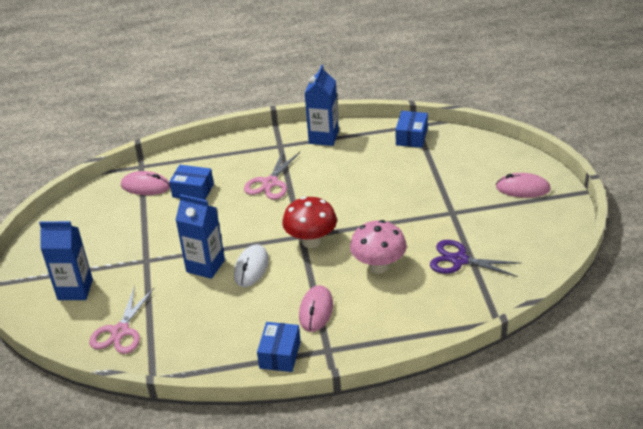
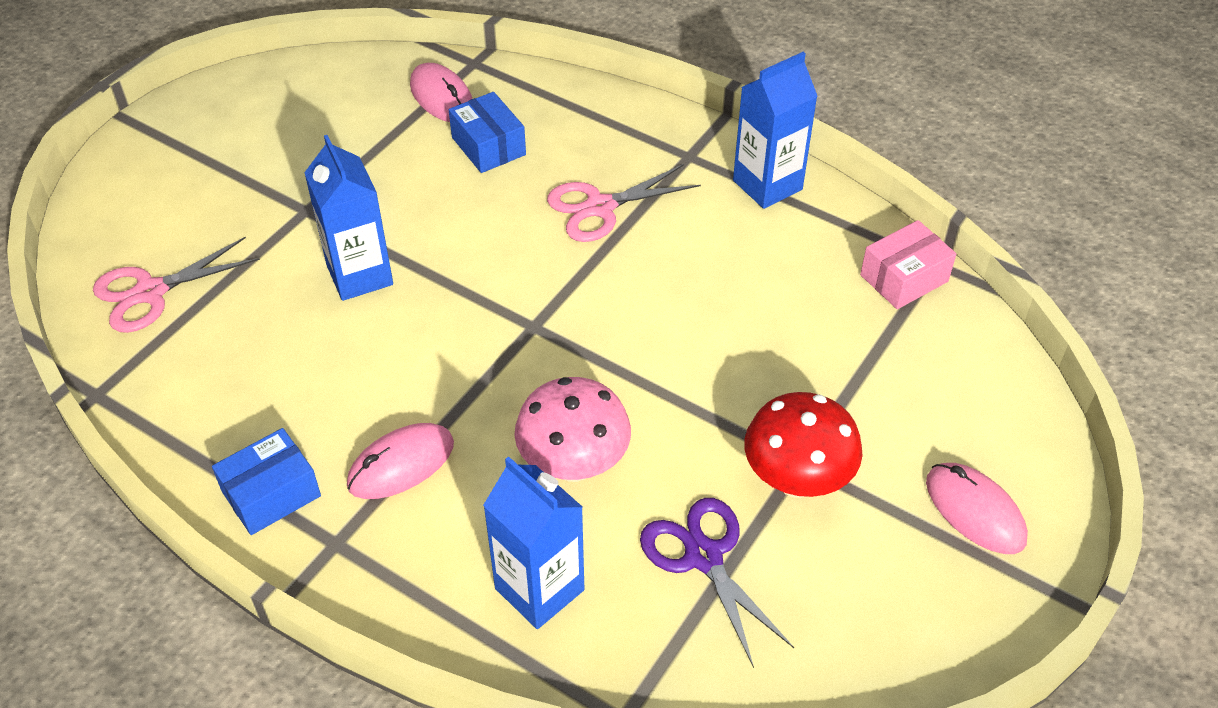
camera: 40 degrees right, 10 degrees up
blue carton [39,221,93,300] -> blue carton moved to [483,456,584,629]
white mouse [234,244,269,287] -> none
red mushroom [282,197,337,248] -> red mushroom moved to [744,392,863,498]
blue box [396,111,428,148] -> pink box [860,220,956,309]

